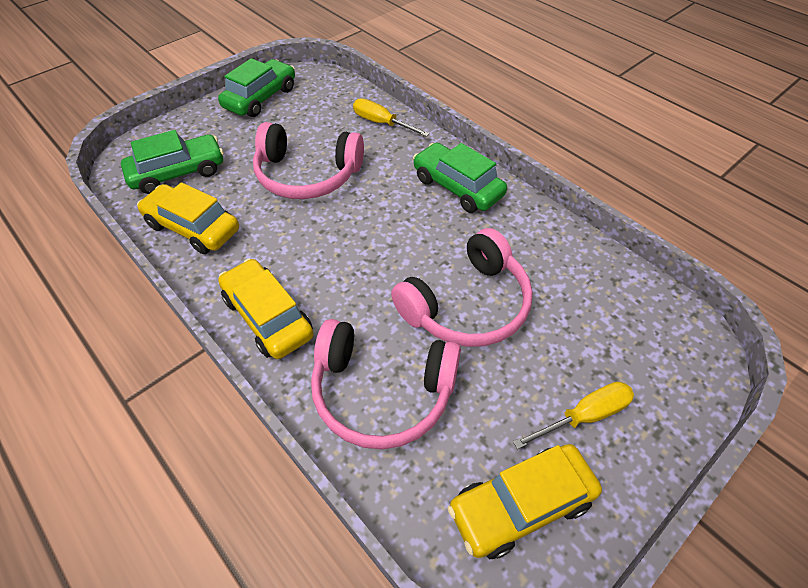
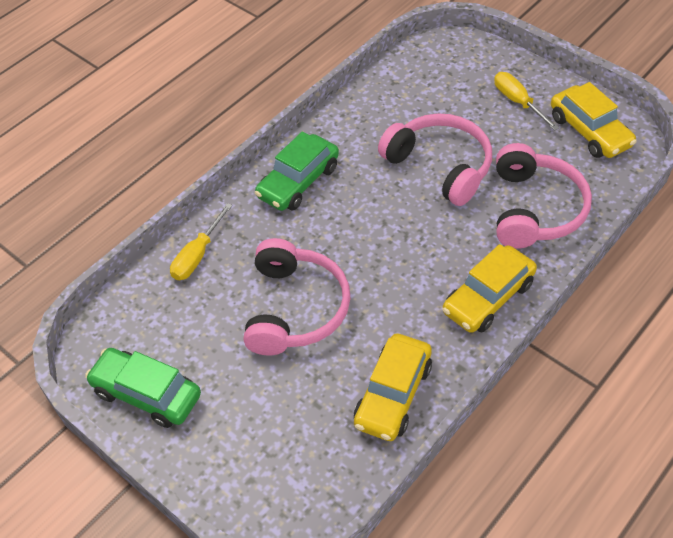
camera: 95 degrees left, 0 degrees up
green car [121,130,224,194] -> none

